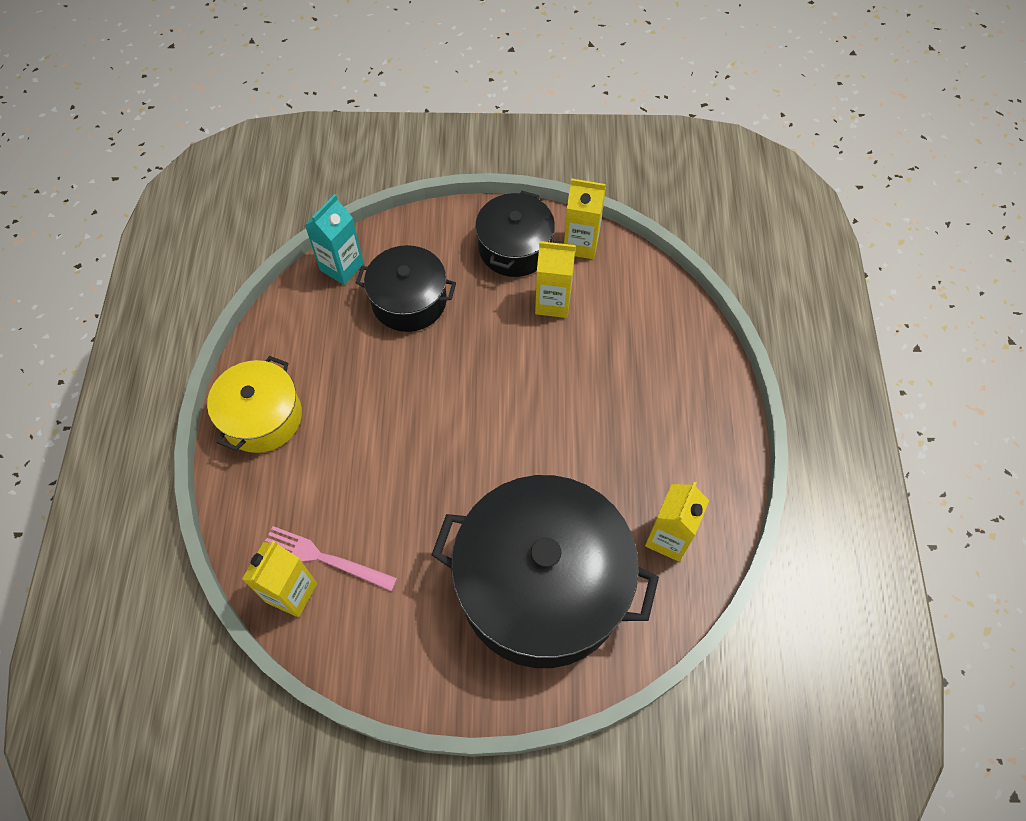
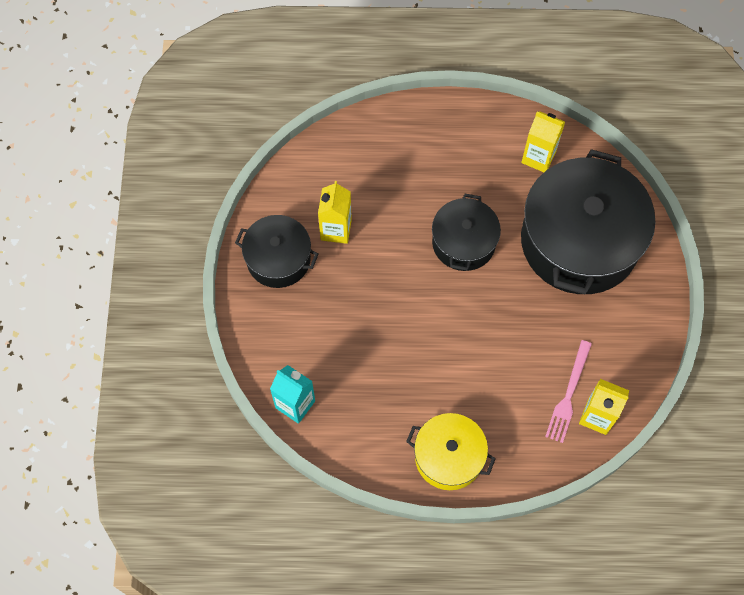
camera: 90 degrees left, 5 degrees up
black pot [356,245,456,332] -> black pot moved to [432,194,501,271]
yellow carton [564,179,606,259] -> none

